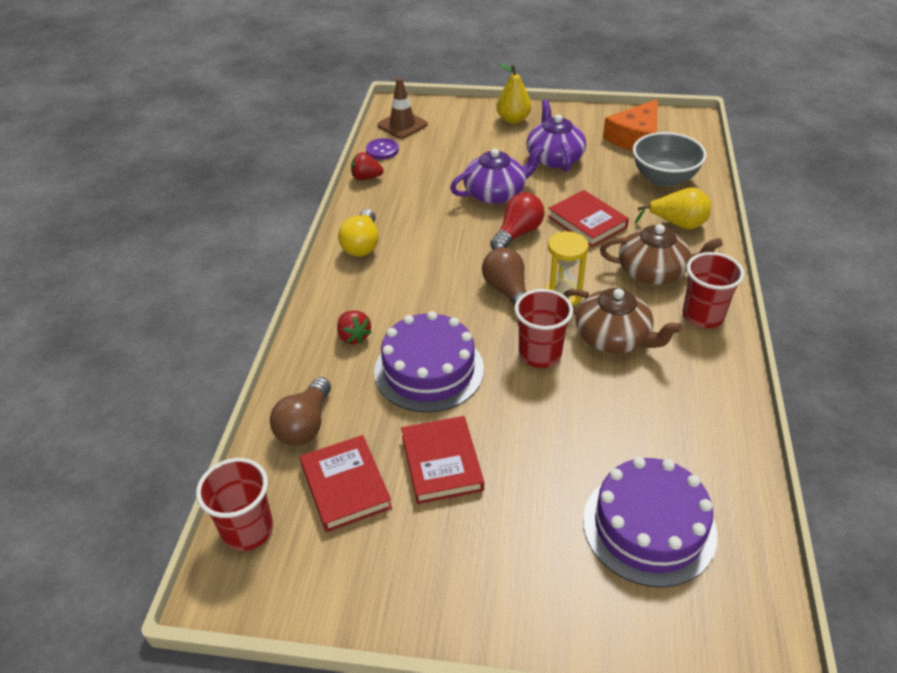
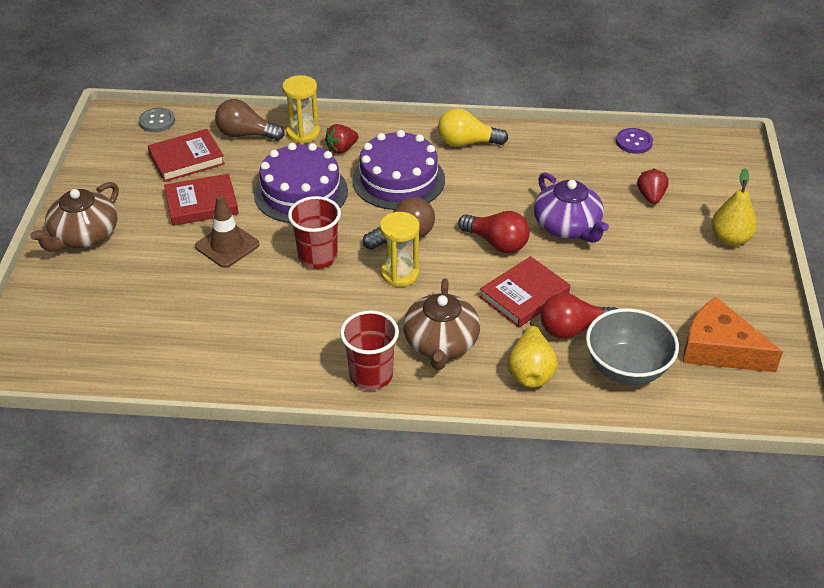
camera: 85 degrees right, 0 degrees up
red cup [196,458,273,551] -> grey button [139,108,175,132]
red strawberry [351,152,384,180] -> red strawberry moved to [637,168,669,204]
brown traffic cone [378,78,428,139] -> brown traffic cone moved to [195,195,259,268]
purple teapot [526,99,586,172] -> none
brown teapot [563,288,682,353] -> brown teapot moved to [30,182,119,252]
purple cake [583,457,717,588] -> purple cake moved to [352,130,445,210]
none -> yellow hourglass [282,75,320,143]
none -> red light bulb [541,293,617,339]

